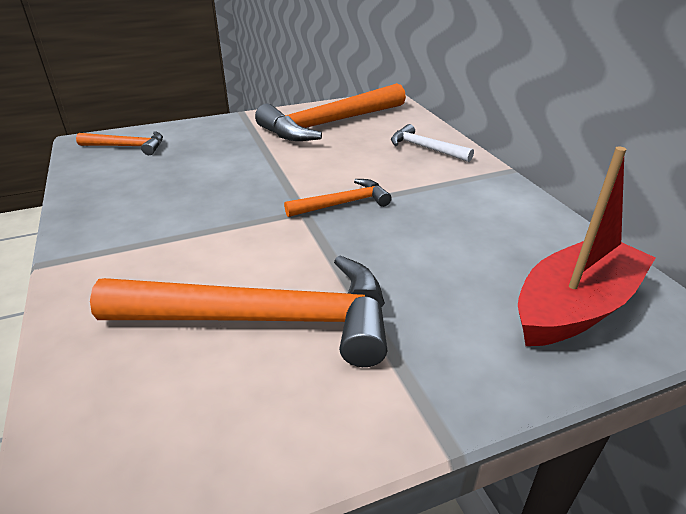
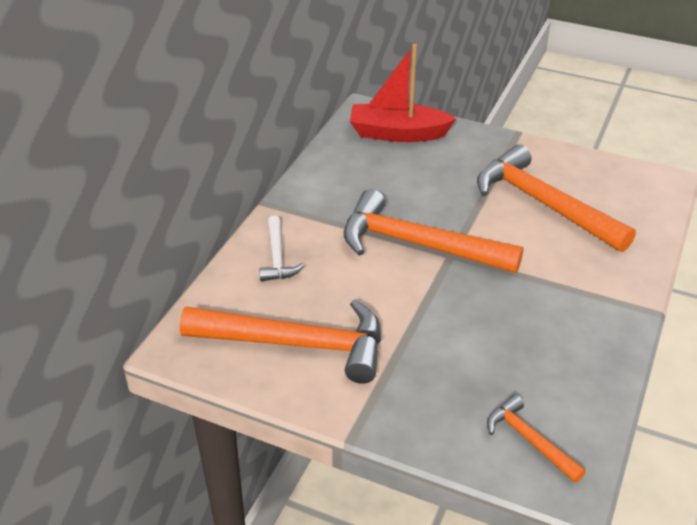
camera: 135 degrees left, 5 degrees up
orange hammer [284,179,392,217] -> orange hammer [344,189,524,273], size x2.03

